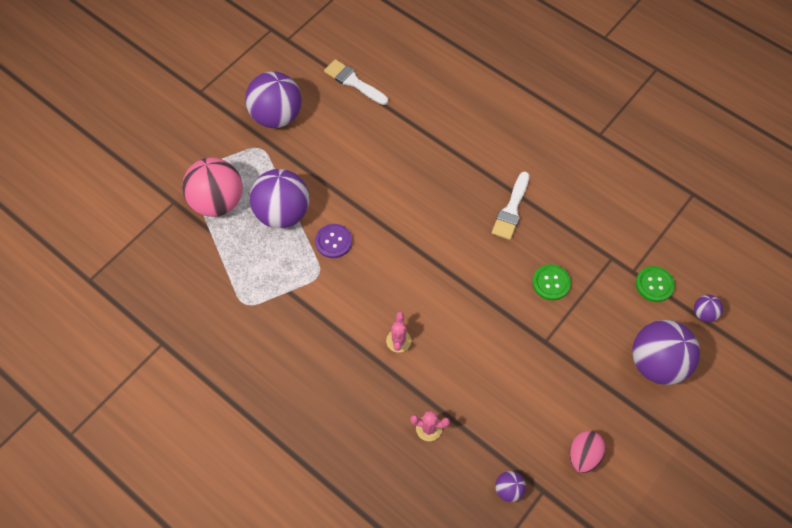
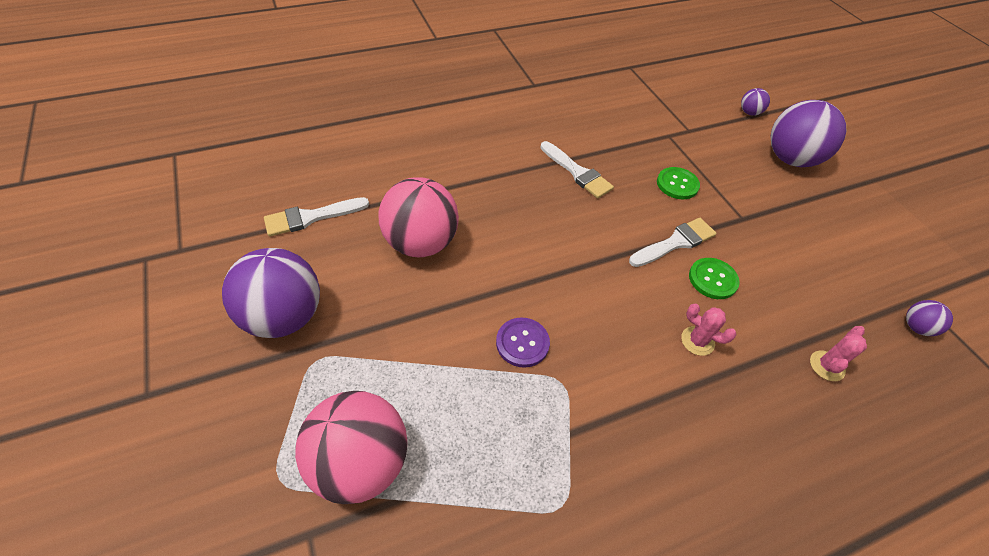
camera: 65 degrees left, 10 degrees down
purple ball [250,169,309,228] -> none
pink egg [570,431,606,473] -> none
green button [636,266,675,302] -> green button moved to [689,258,740,299]
none -> pink ball [379,177,459,257]
none -> white brush [629,218,716,267]

